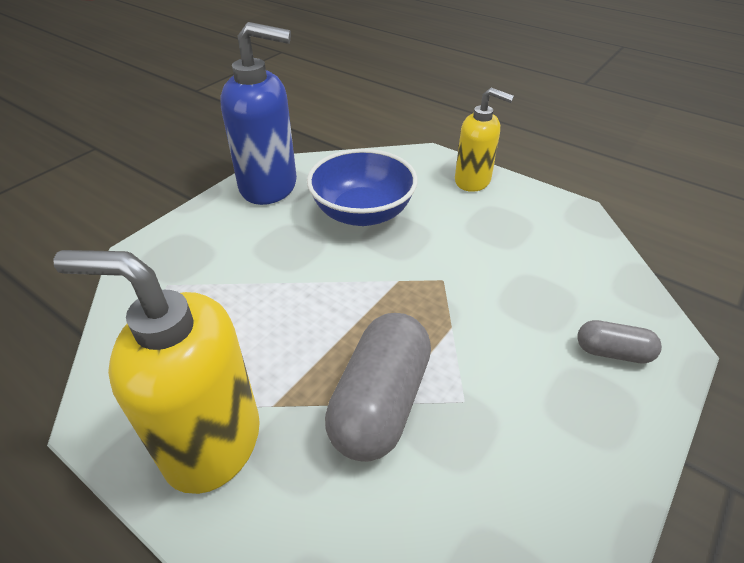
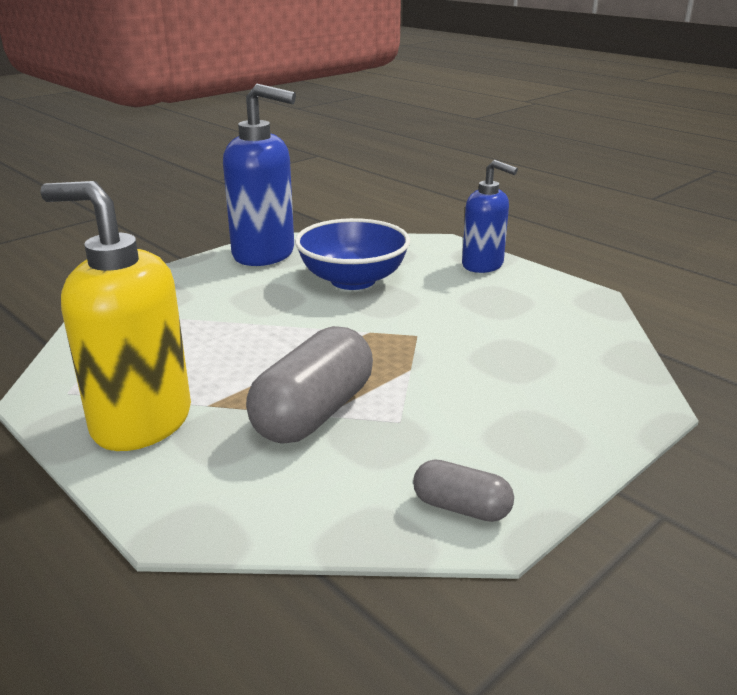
camera: 10 degrees right, 15 degrees down
yellow soap dispenser [455,87,514,192] -> blue soap dispenser [462,160,518,273]
grey capsule [577,320,662,364] -> grey capsule moved to [413,459,514,522]

